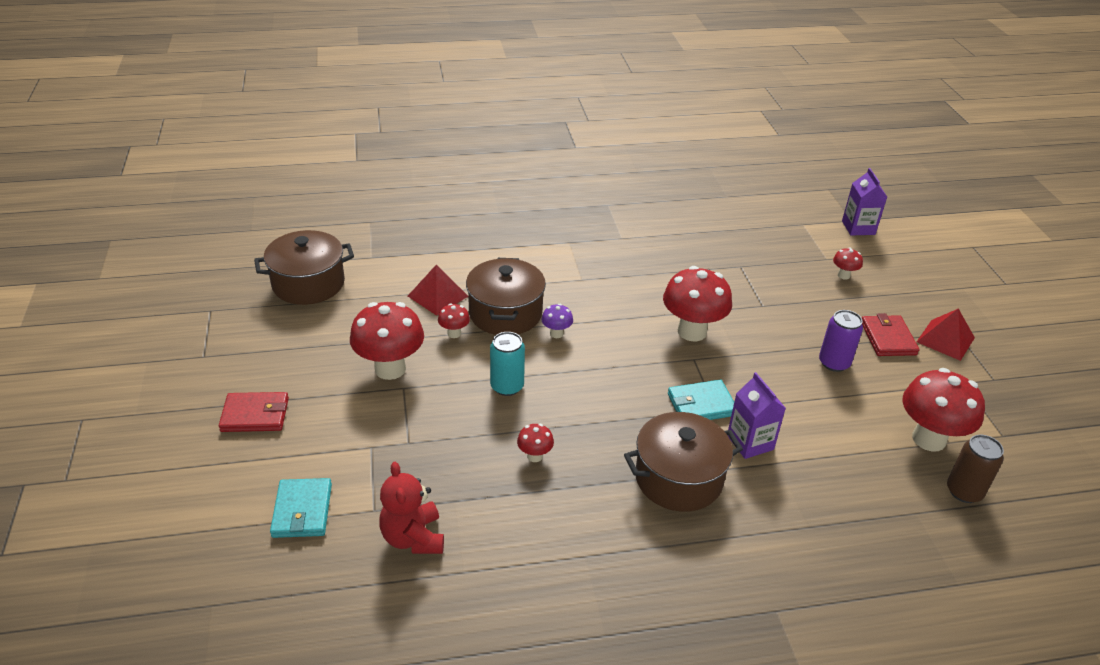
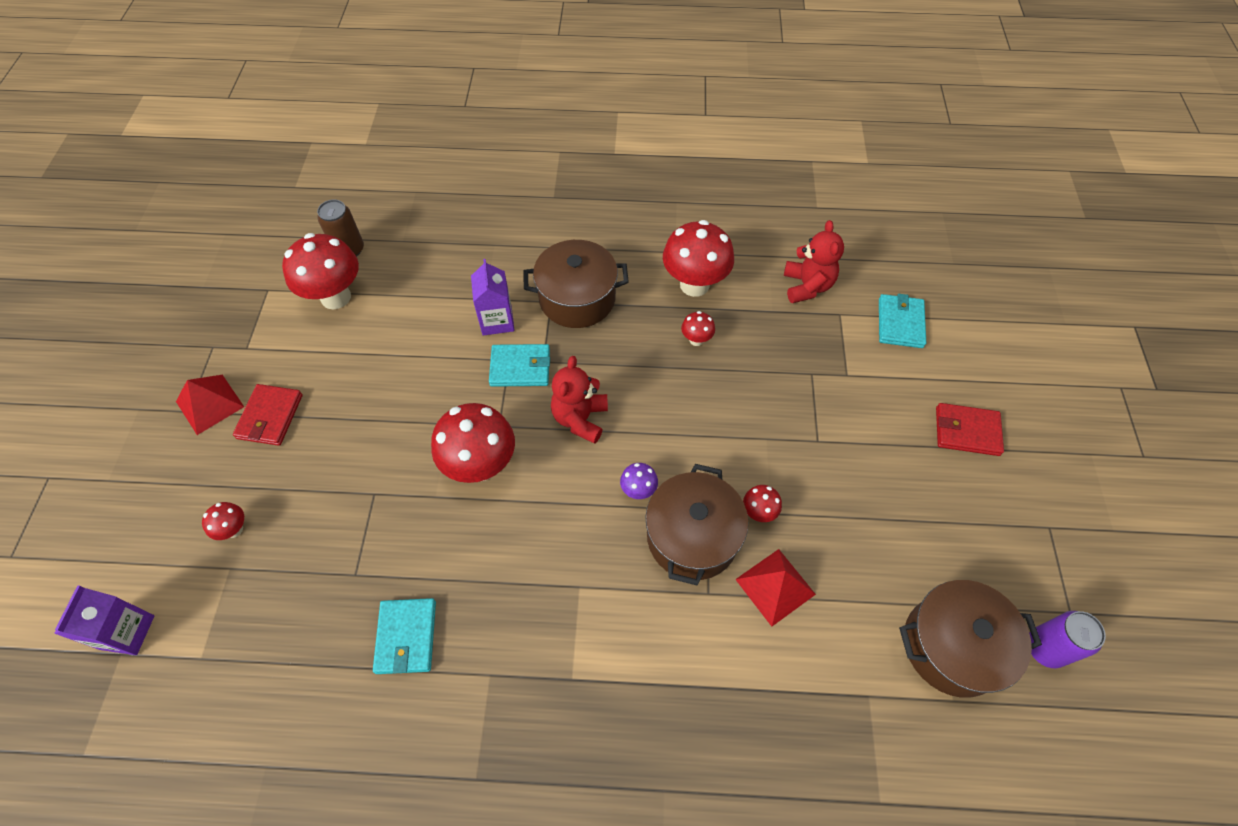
camera: 165 degrees left, 20 degrees up
red mushroom [350,302,424,380] -> red mushroom moved to [663,220,734,297]
turquoise can [490,332,525,396] -> none
purple can [819,310,863,372] -> purple can moved to [1029,611,1106,668]
none -> turquoise wallet [373,598,436,674]
none -> red teddy bear [551,356,608,444]

